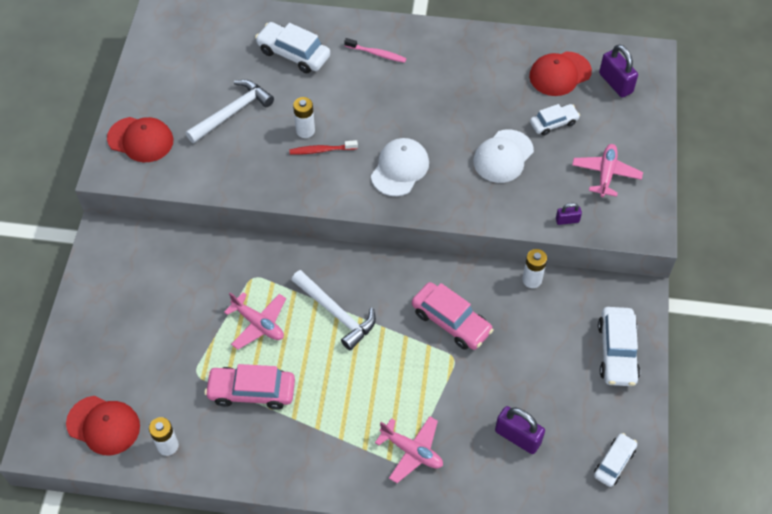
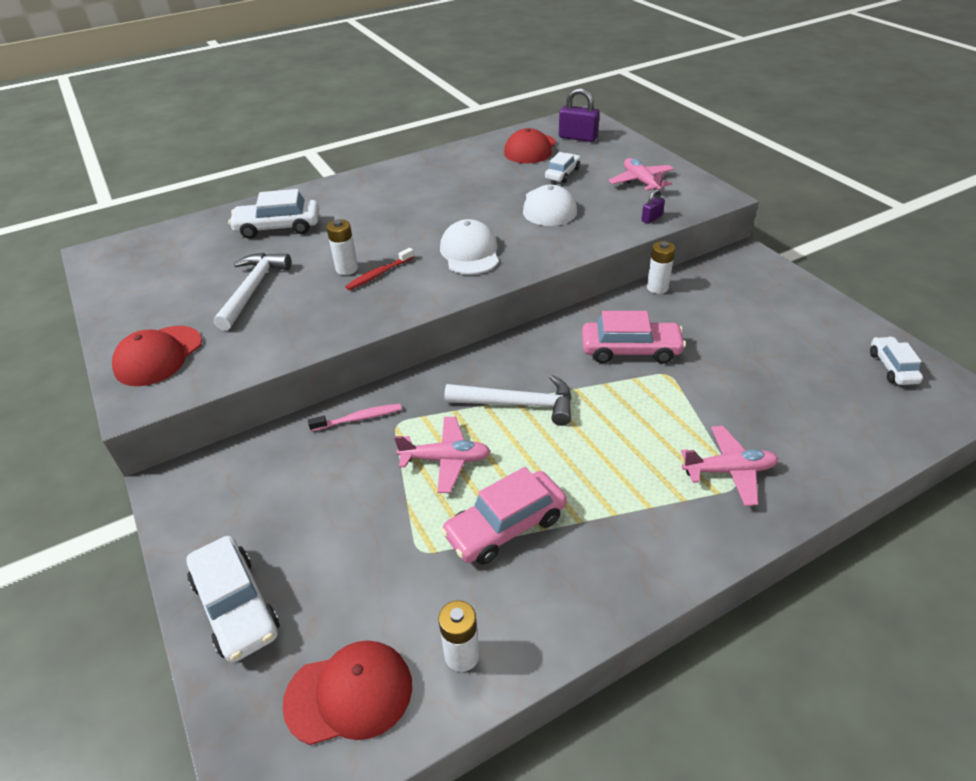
camera: 35 degrees left, 15 degrees down
red cap [107,117,174,162] -> red cap turned 135 degrees clockwise [112,326,202,386]
pink toothbrush [344,38,407,63] -> pink toothbrush moved to [308,404,402,431]
purple padlock [495,406,545,454] -> none
white car [598,307,640,386] -> white car moved to [186,536,279,662]

